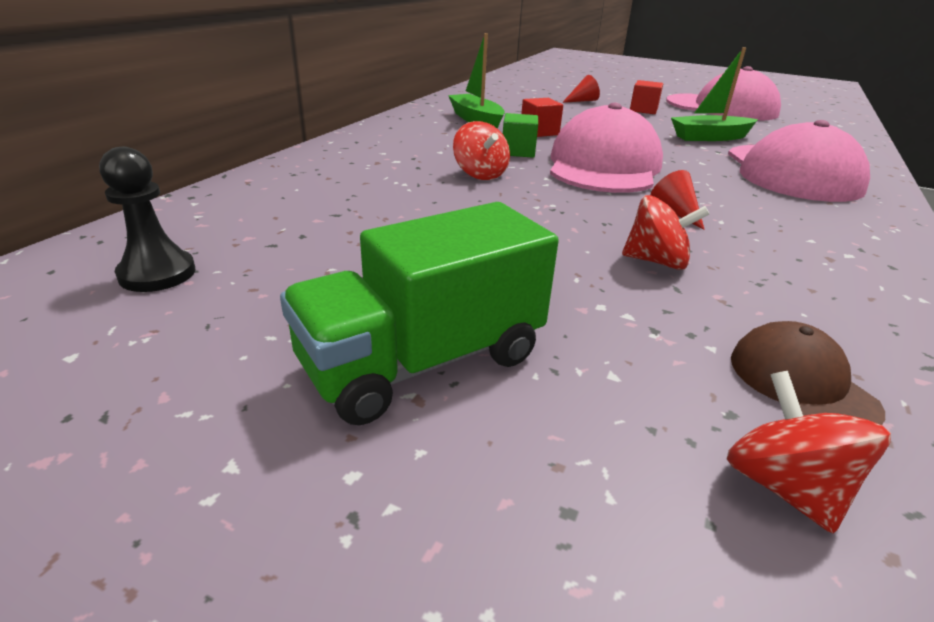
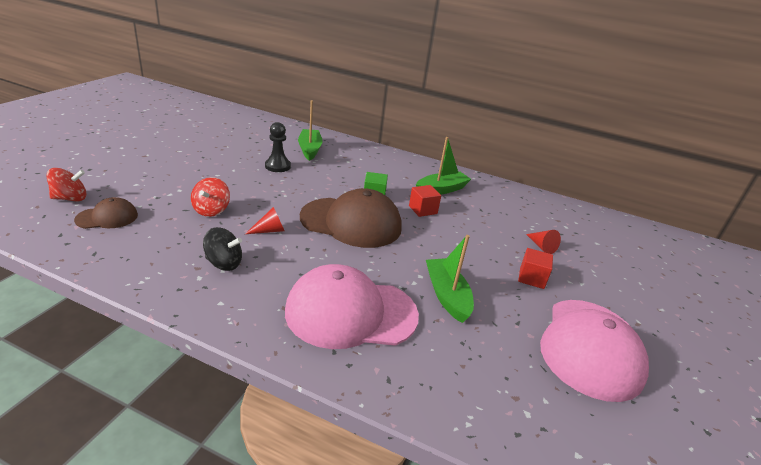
camera: 85 degrees right, 0 degrees up
black pawn [99,147,195,292] -> black pawn moved to [265,122,291,172]
green truck [280,202,559,425] -> none
red spinning top [453,121,510,180] -> none
pink cap [550,103,663,193] -> brown cap [300,188,402,248]
none -> black spinning top [203,227,242,271]
none -> green boat [298,100,323,161]

